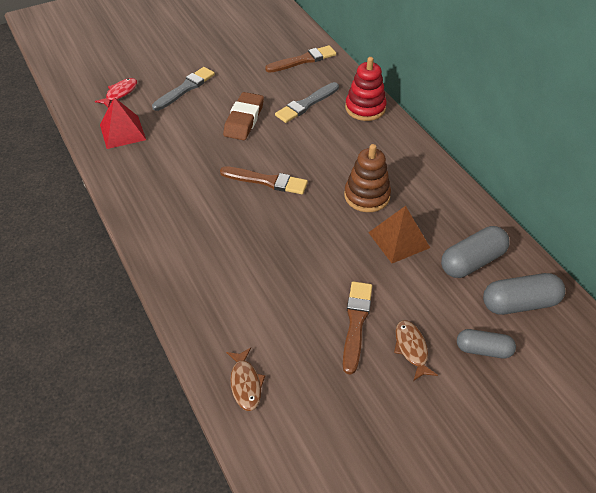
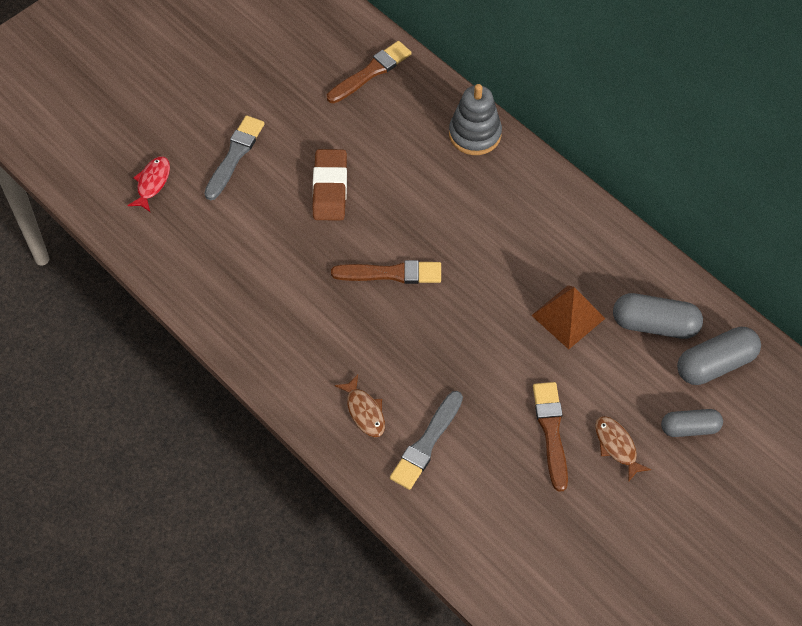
camera: 15 degrees left, 10 degrees up
red pyramid [100,97,146,149] -> none
brown fish [226,348,265,411] -> brown fish moved to [335,375,385,437]
grey brush [275,82,339,123] -> grey brush moved to [390,391,463,490]
brown stacking toy [344,144,391,212] -> none
red stacking toy [345,57,387,121] -> grey stacking toy [449,84,502,155]
grey capsule [441,226,510,278] -> grey capsule turned 60 degrees clockwise [613,293,703,339]

